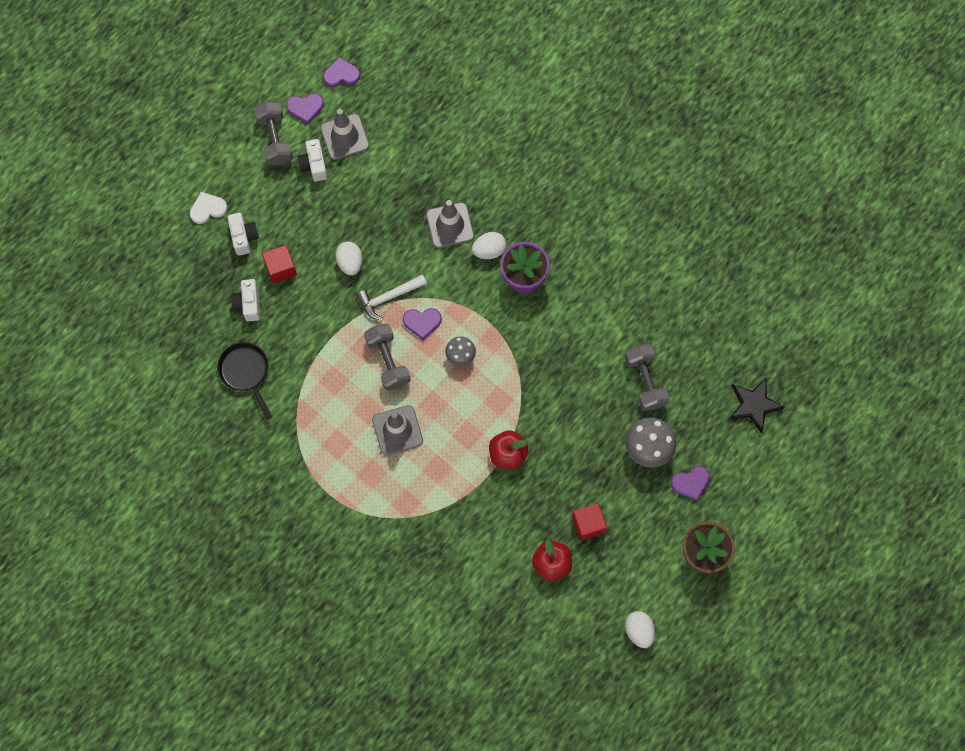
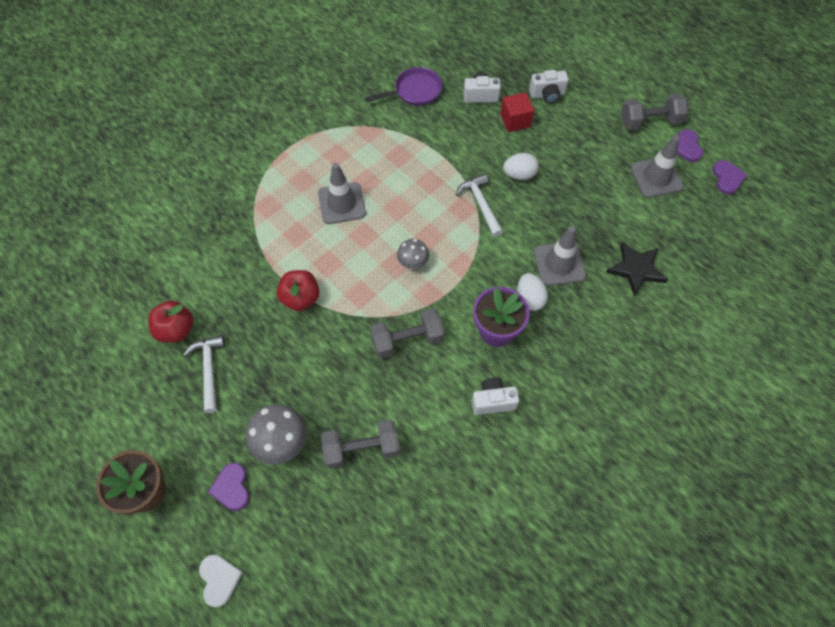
camera: 95 degrees right, 10 degrees down
white heart [190,192,227,224] -> white heart moved to [199,555,243,607]
black pan [218,342,272,420] -> purple pan [365,67,442,106]
white camera [297,139,327,182] -> white camera moved to [472,378,519,415]
grey dumbbell [364,324,411,391] -> grey dumbbell moved to [370,308,444,359]
purple heart [403,308,442,340] -> none
red cube [572,503,607,541] -> white hammer [184,335,225,413]
white egg [625,611,655,648] -> none
black star [729,378,785,434] -> black star moved to [606,242,668,296]

